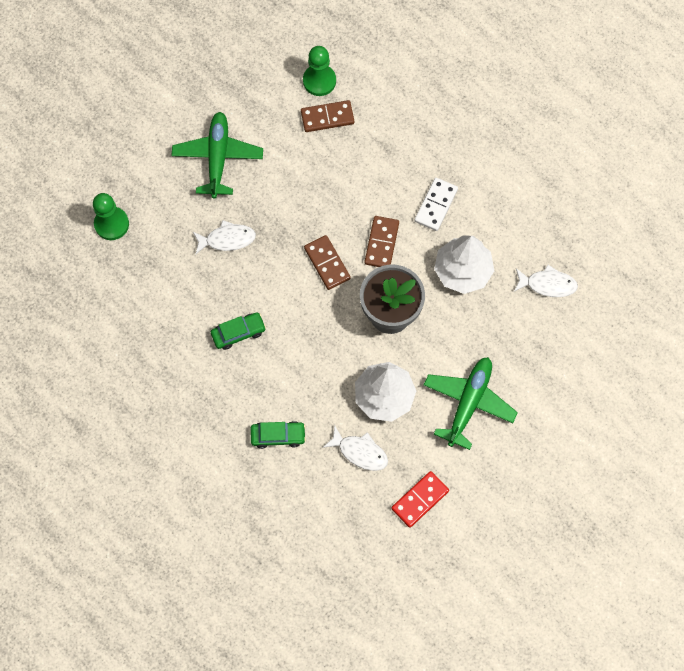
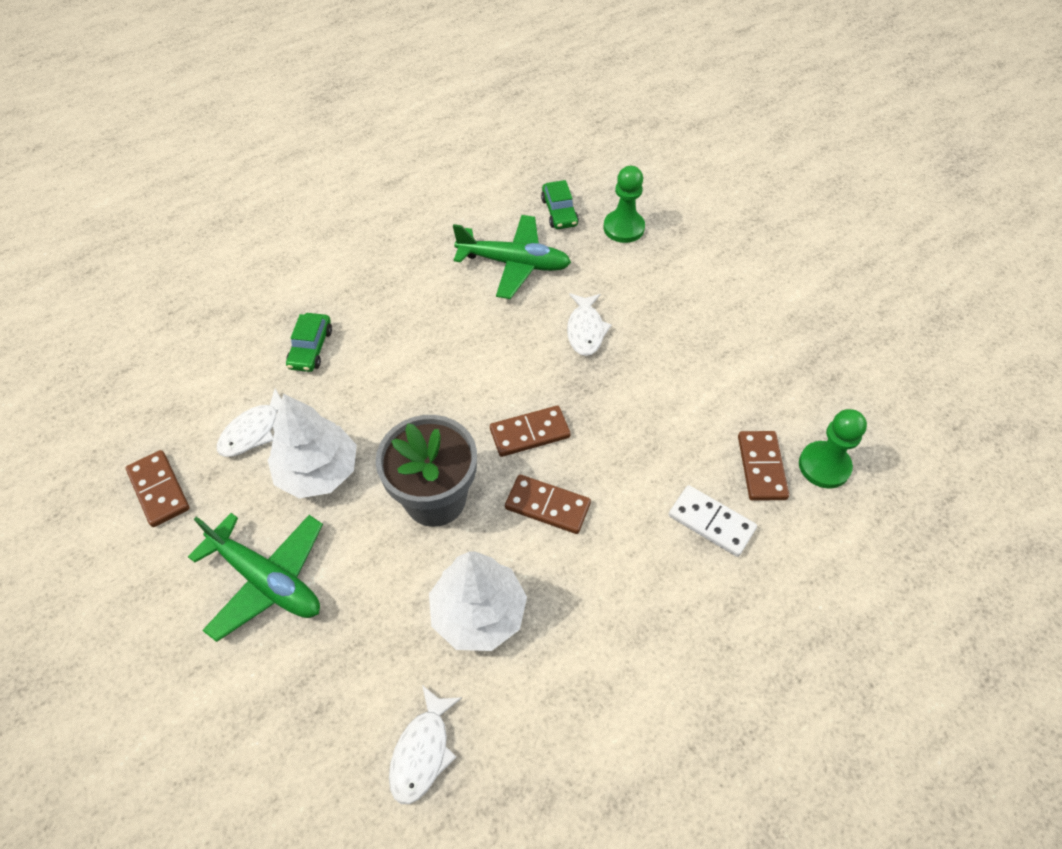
camera: 100 degrees right, 15 degrees down
green plane [171,112,263,199] -> green plane moved to [453,215,571,299]
green car [211,312,266,350] -> green car moved to [541,180,579,229]
red domino [391,471,449,528] -> brown domino [126,450,190,527]
white domino [415,178,458,231] -> white domino moved to [669,485,757,557]

